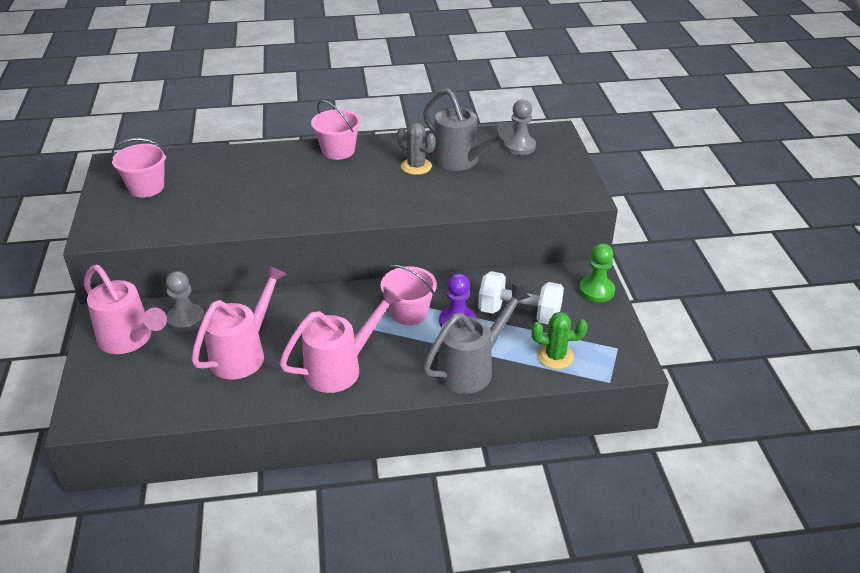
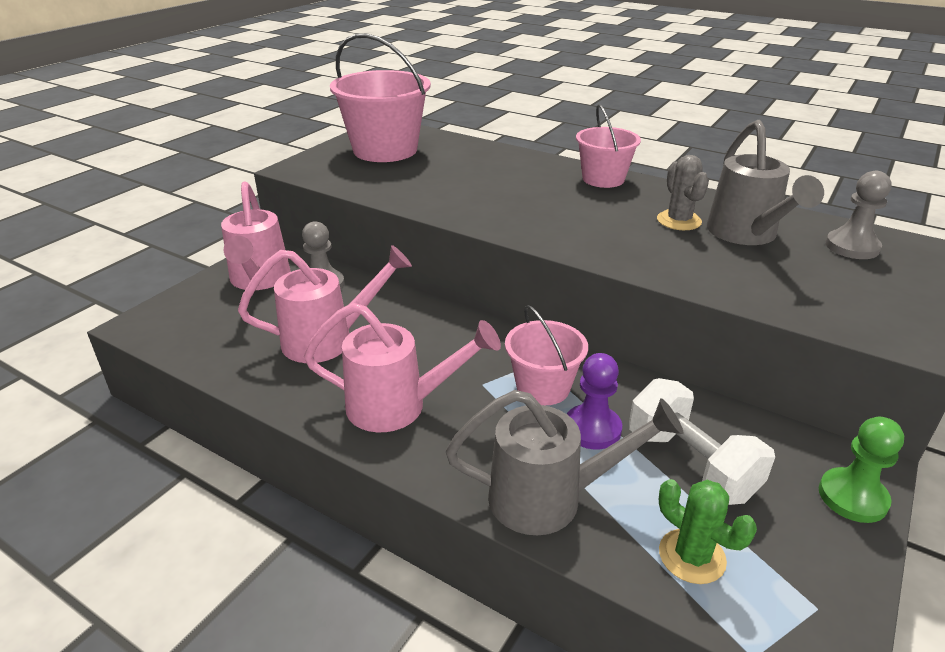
camera: 40 degrees right, 5 degrees down
pink bucket [110,138,167,198] -> pink bucket [330,33,431,162], size x1.67

